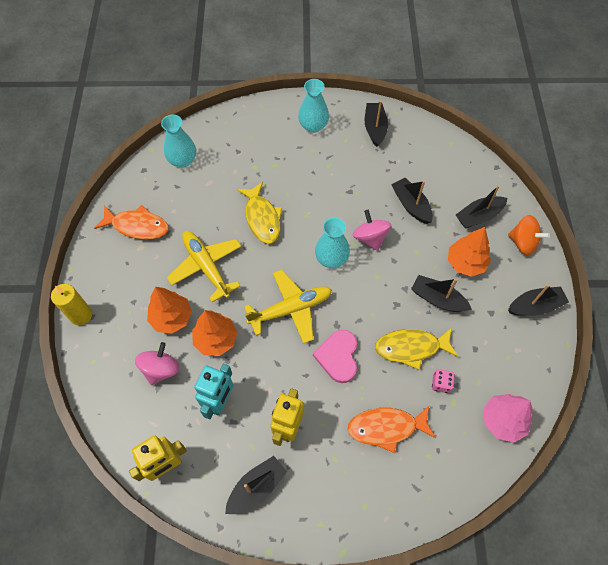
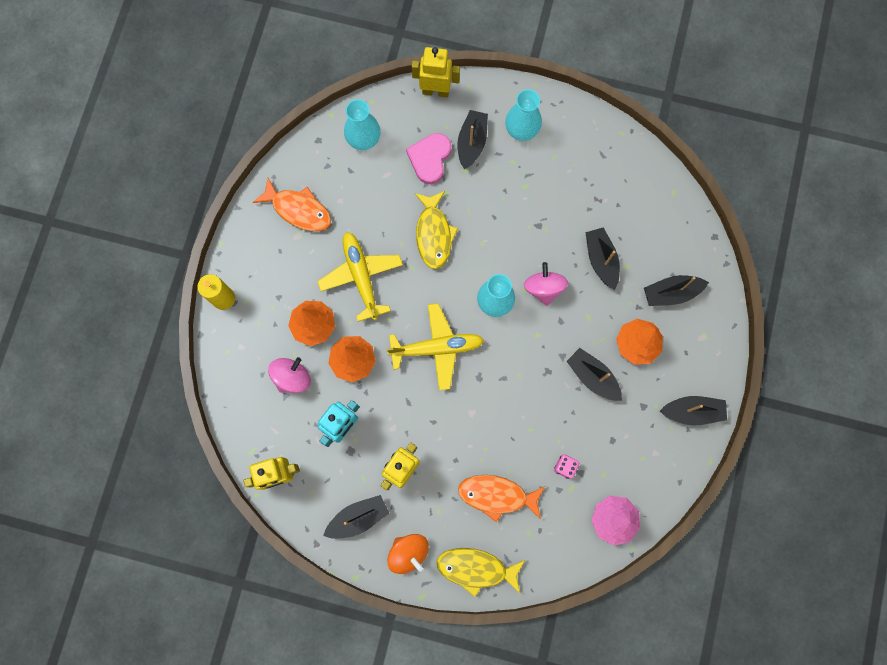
camera: 15 degrees right, 15 degrees up
pink heart [313,330,357,383] -> pink heart moved to [406,133,451,184]
black boat [365,100,388,147] -> black boat moved to [457,110,488,169]
yellow fish [375,328,458,370] -> yellow fish moved to [436,548,525,597]
orange spinning top [508,215,550,255] -> orange spinning top moved to [387,534,429,574]
none -> yellow robot [411,47,460,97]

